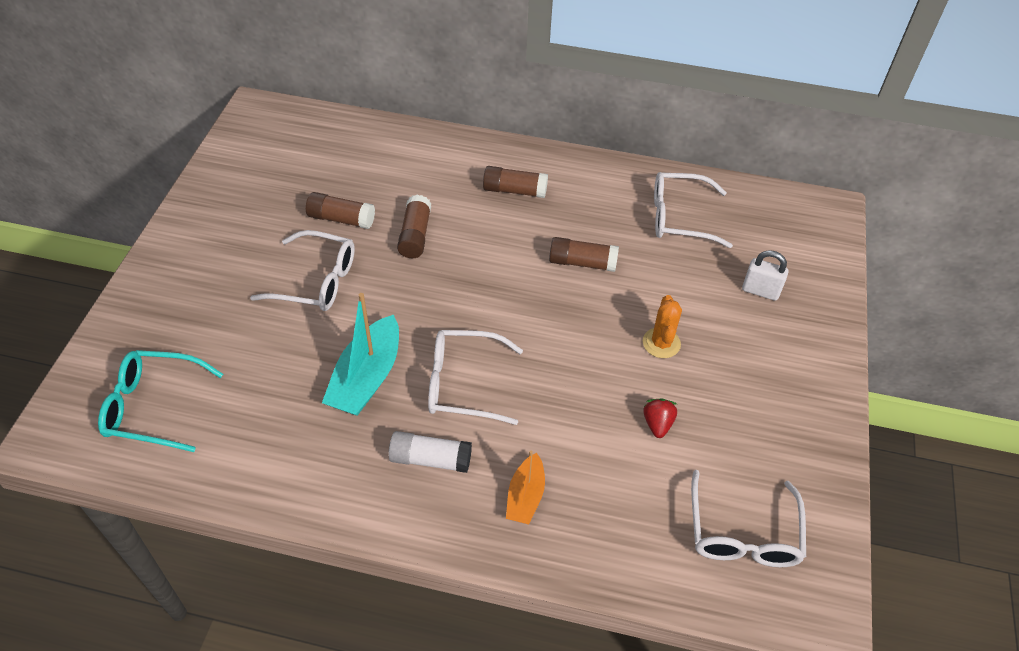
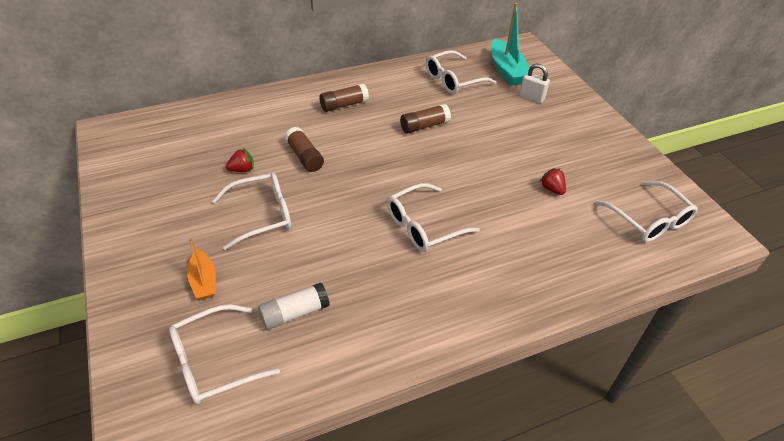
camera: 35 degrees left, 5 degrees down
turquoise glasses [98,350,223,452] -> white glasses [169,304,280,404]
brown glue stick [306,192,375,229] -> red strawberry [226,148,254,172]
turquoise boat [322,293,399,416] -> turquoise boat moved to [491,3,529,86]
white glue stick [389,431,472,473] -> white glue stick moved to [258,282,330,330]
orange boat [506,451,545,524] -> orange boat moved to [187,237,216,300]
orange cactus [643,295,682,358] -> none
white padlock [742,250,789,301] -> white padlock turned 45 degrees clockwise [519,64,550,104]

